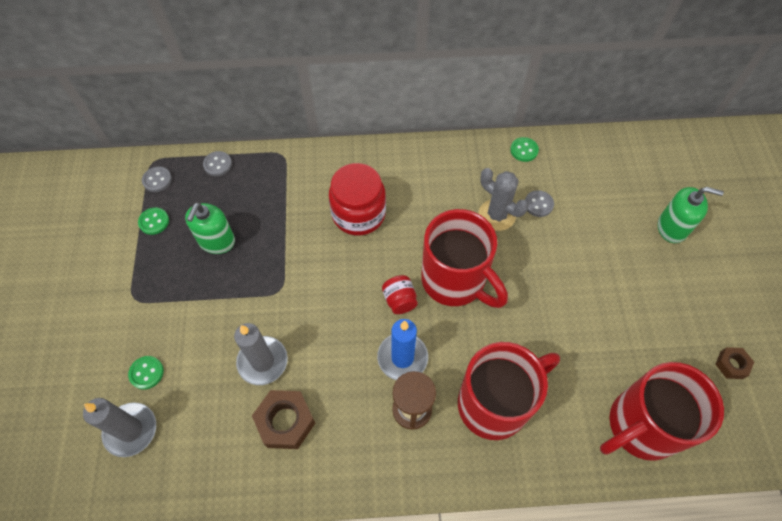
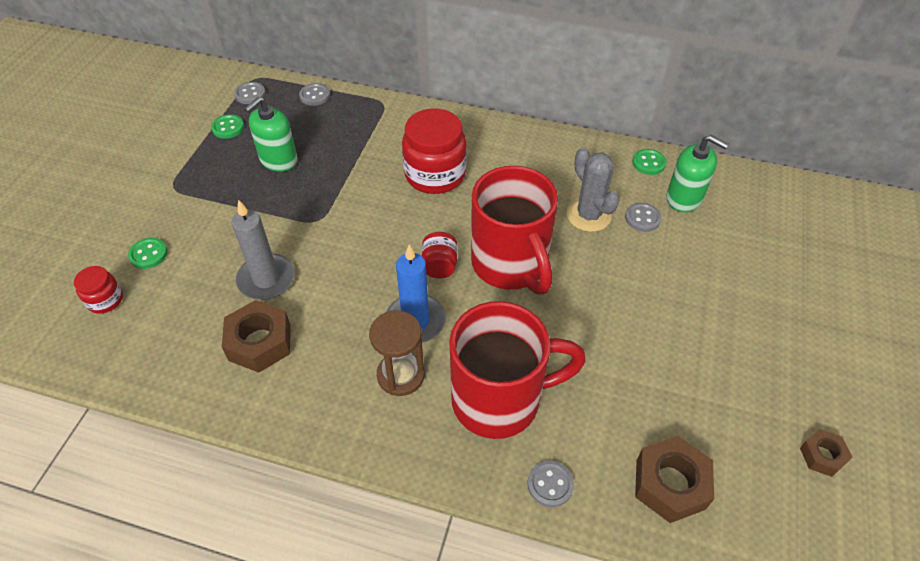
camera: 20 degrees right, 10 degrees down
grey candle [83,398,156,457] -> red jar [74,266,123,314]
red mug [600,362,724,461] -> brown nut [635,436,714,523]
green soap dispenser [658,187,724,243] -> green soap dispenser moved to [666,135,729,212]
none -> grey button [527,461,574,507]

